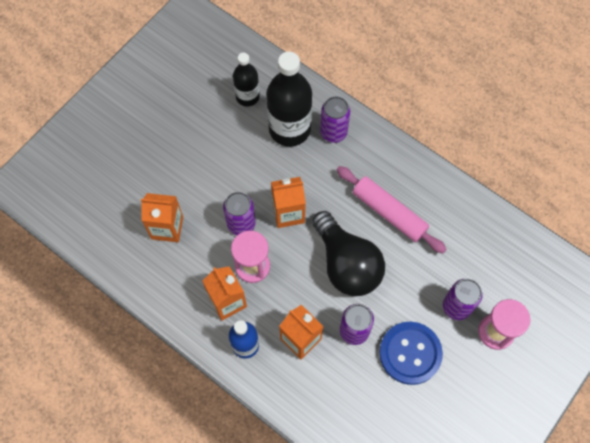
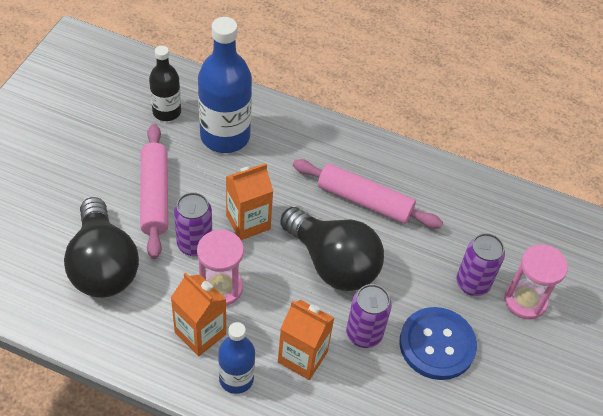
camera: 20 degrees left, 15 degrees down
orange carton [141,193,183,242] -> black light bulb [64,197,139,298]
black bottle [266,52,312,147] -> blue bottle [198,17,252,153]
purple can [320,96,350,143] -> none
none -> pink rolling pin [140,124,168,259]

